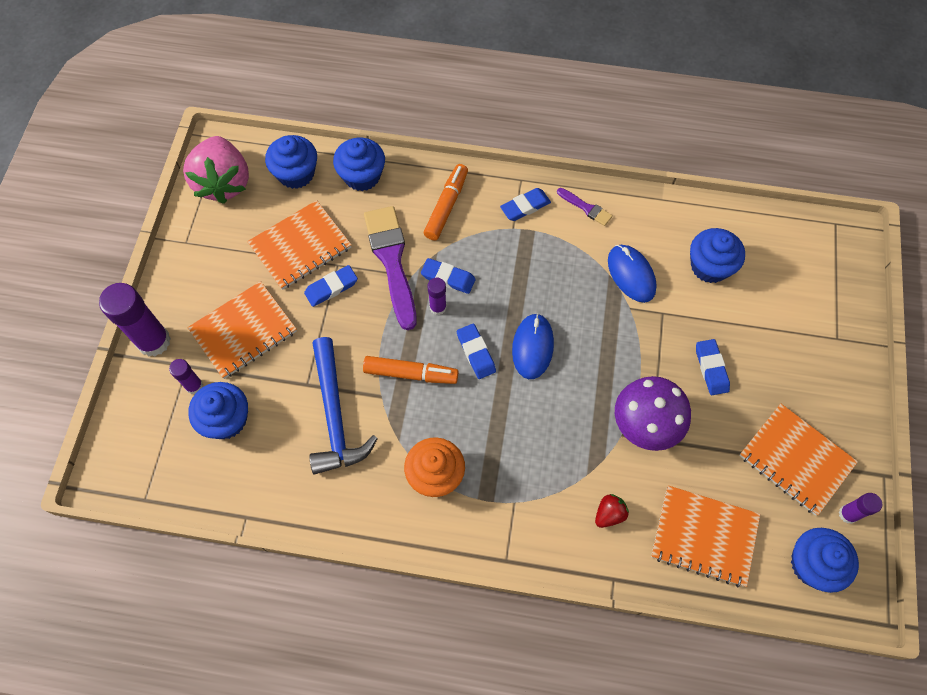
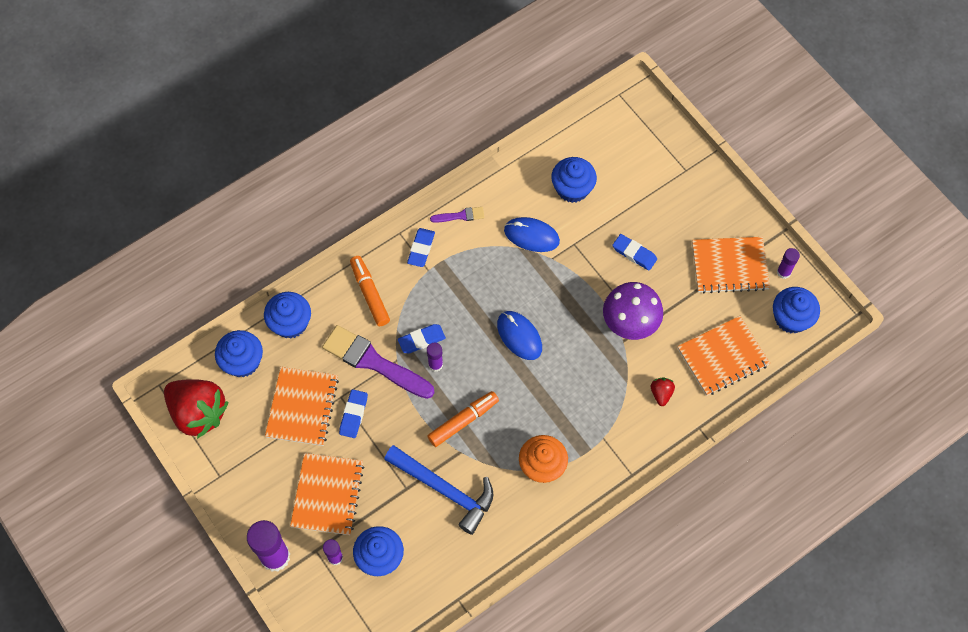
camera: 45 degrees left, 0 degrees up
pink strawberry [183,136,249,204] -> red strawberry [164,379,228,439]
blue eraser [457,324,496,379] -> none

